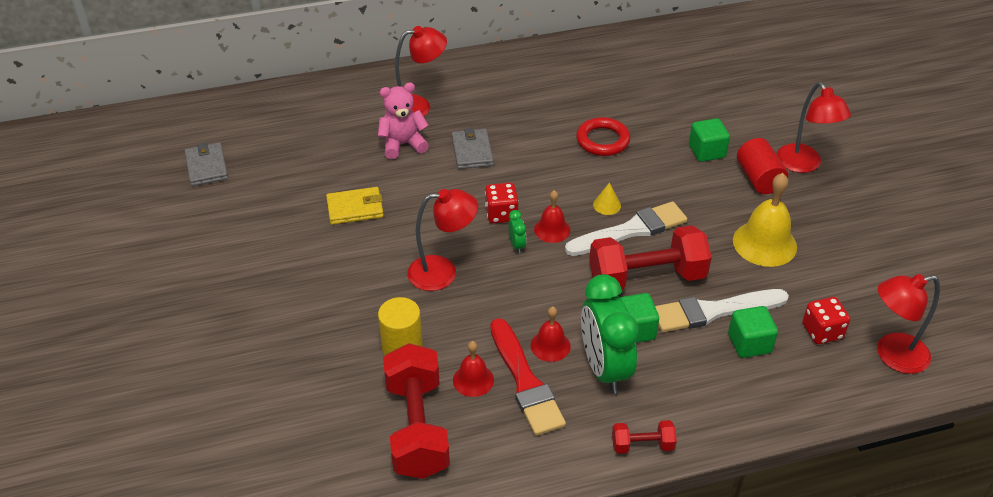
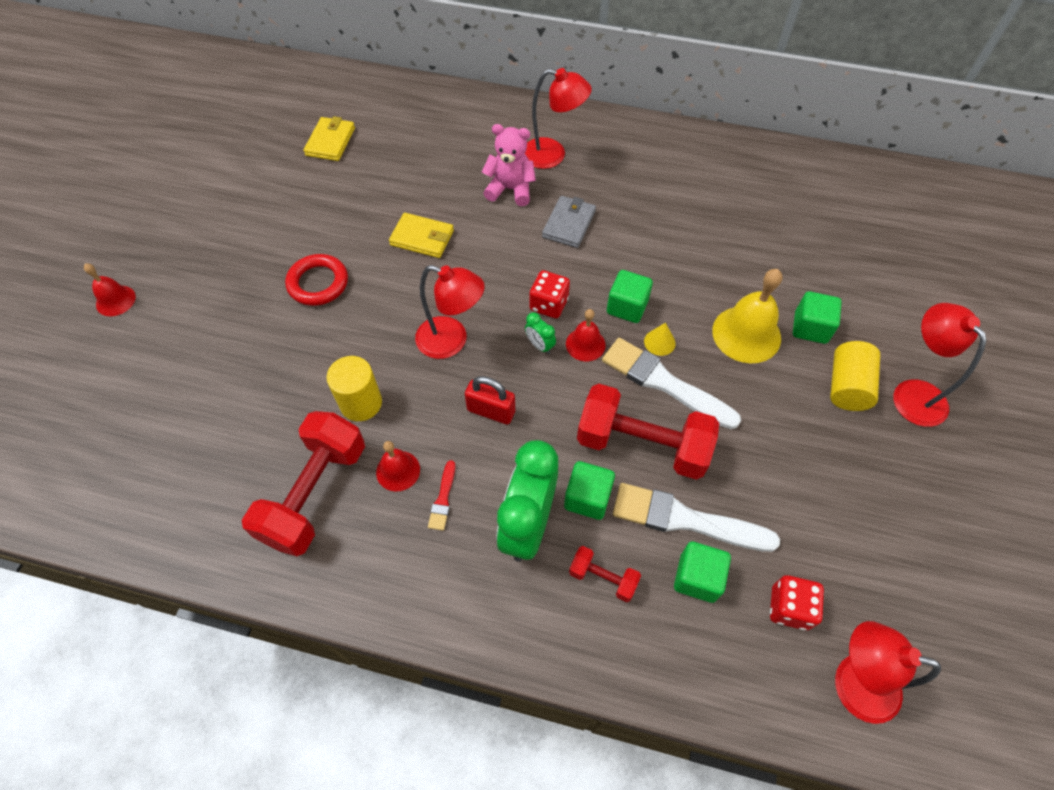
camera: 30 degrees right, 15 degrees up
grey wallet [185,142,228,186] -> yellow wallet [304,116,355,161]
red brush [490,318,566,436] -> red brush [428,460,455,531], size x0.46
green clock [508,210,527,254] -> green clock turned 120 degrees clockwise [525,312,556,354]
red bell [531,307,571,362] -> red bell moved to [84,264,136,316]
white brush [565,201,687,256] -> white brush turned 150 degrees counterclockwise [602,338,741,429]
red ring [576,117,631,156] -> red ring moved to [285,254,348,306]
red dumbbell [612,420,677,454] -> red dumbbell moved to [569,546,641,602]
yellow bell [733,173,797,267] -> yellow bell moved to [712,269,783,363]
red cylinder [737,138,788,194] -> yellow cylinder [830,341,880,411]
red lamp [777,82,851,173] -> red lamp turned 150 degrees clockwise [893,303,987,427]
none -> red padlock [465,376,515,425]
none -> green cube [607,270,653,323]

